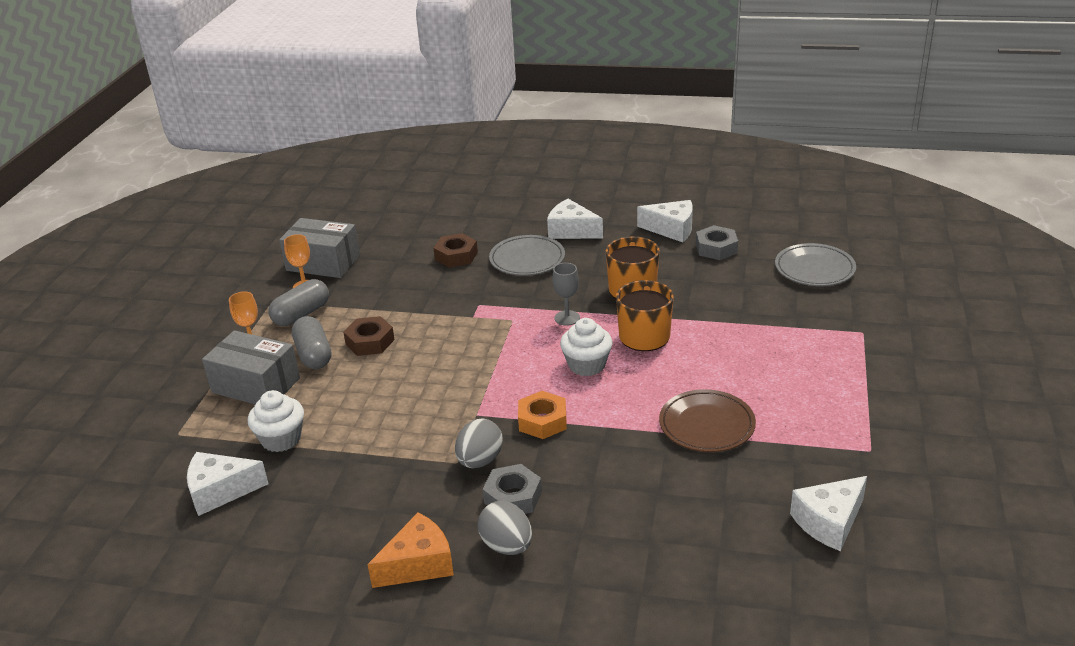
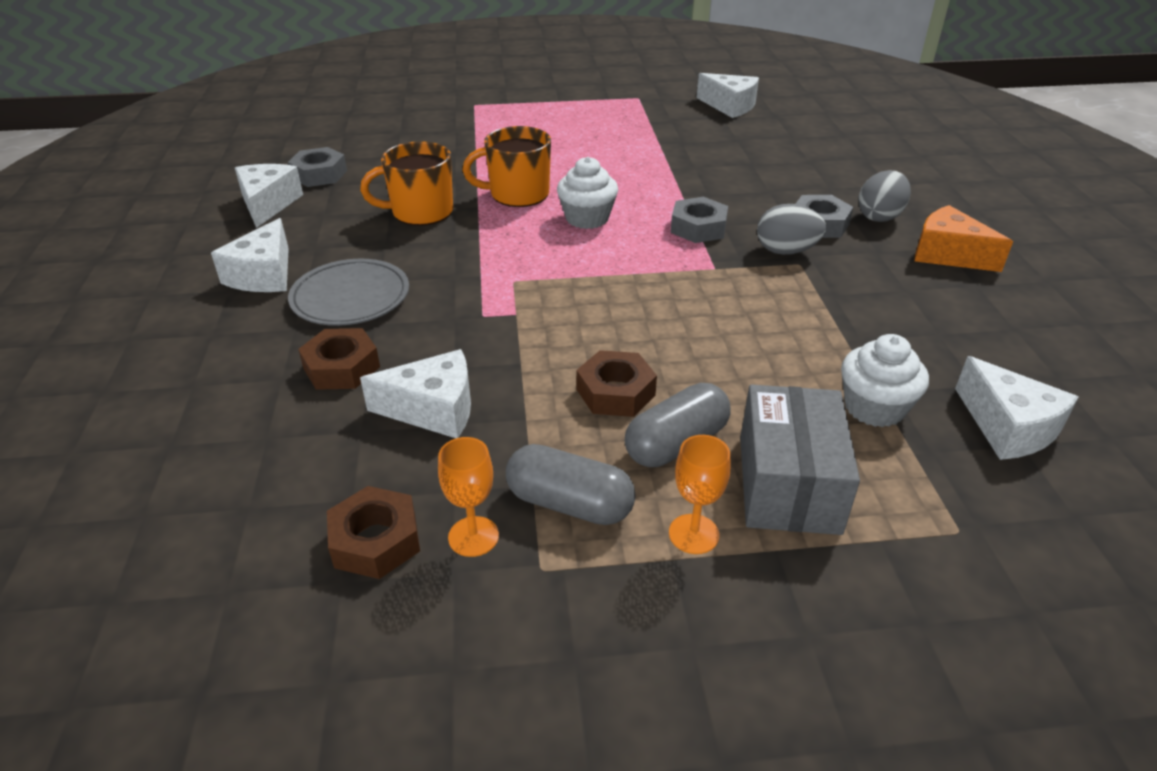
camera: 110 degrees left, 5 degrees up
grey box [279,218,360,278] -> brown nut [327,486,420,579]
orange nut [518,391,567,439] -> grey nut [671,197,728,243]
grey goblet [552,263,580,326] -> none
brown plate [659,389,756,452] -> none
grey plate [775,243,856,286] -> none
none -> white cheese [360,349,471,438]

